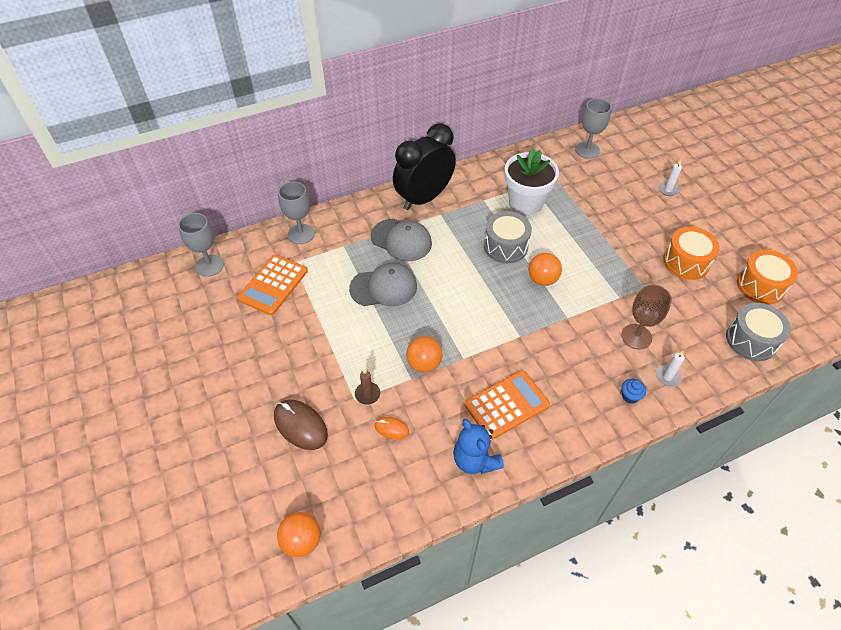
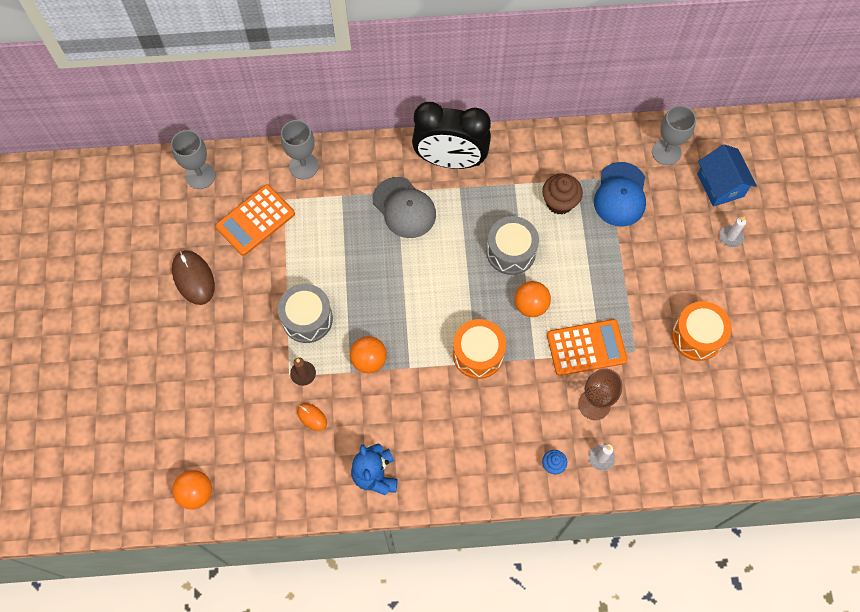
camera: 20 degrees right, 15 degrees up
brown mouse [274,400,328,450] -> brown mouse moved to [172,250,215,305]
grey cap [349,263,417,306] -> none
black clock [393,123,456,210] -> black clock turned 150 degrees counterclockwise [412,102,491,169]
orange calculator [465,370,550,440] -> orange calculator moved to [547,319,628,376]
white flower pot [504,147,559,215] -> brown cupcake [542,174,583,215]
grey drum [726,303,791,361] -> grey drum moved to [278,284,333,343]
orange drum [737,250,798,305] -> orange drum moved to [453,319,506,379]
none -> blue cap [594,162,646,227]
none -> blue house [697,144,757,207]

